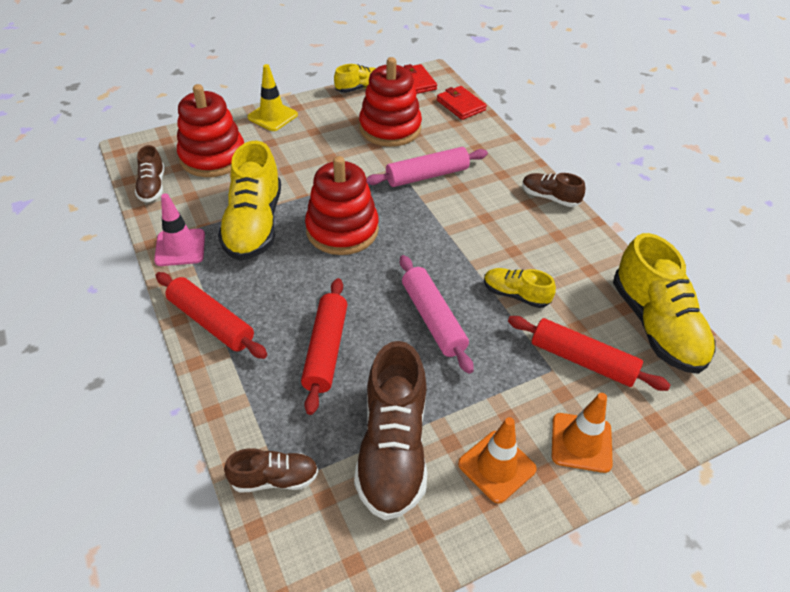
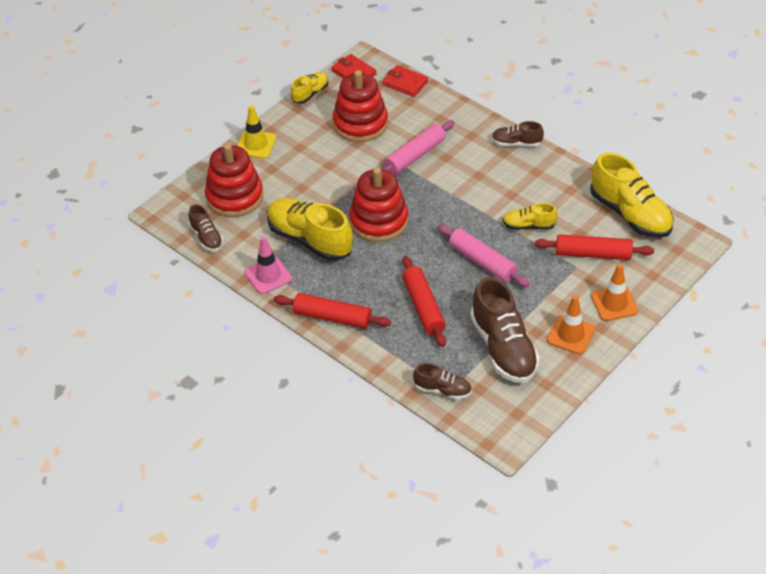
camera: 20 degrees left, 0 degrees up
yellow shoe [218,141,281,261] -> yellow shoe turned 150 degrees clockwise [267,198,353,261]
brown shoe [224,448,318,493] -> brown shoe turned 45 degrees clockwise [413,363,472,400]

